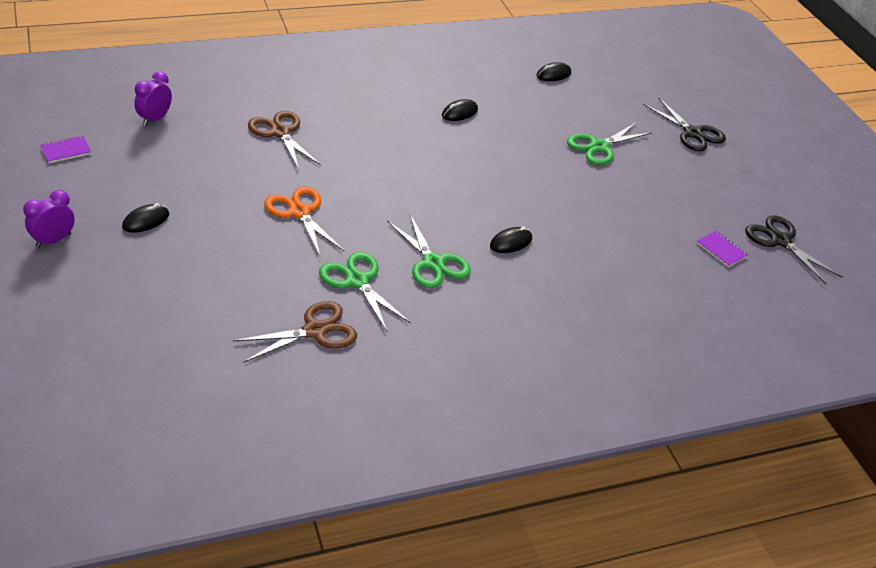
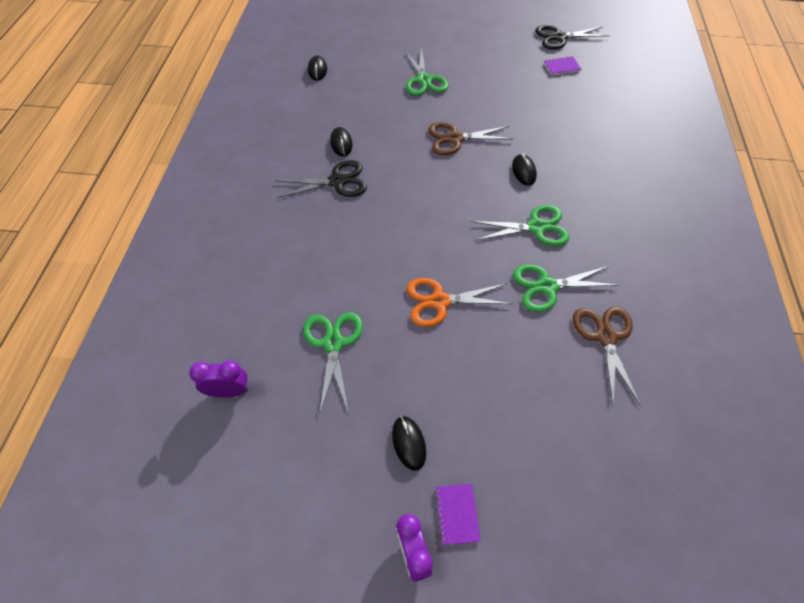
camera: 60 degrees left, 15 degrees up
purple notebook [40,136,91,163] -> purple notebook moved to [435,484,481,545]
purple clock [134,71,172,126] -> purple clock turned 120 degrees clockwise [189,360,248,398]
brown scissors [248,111,321,170] -> brown scissors moved to [428,122,514,155]
black scissors [643,97,726,151] -> black scissors moved to [276,160,367,198]
none -> green scissors [303,312,363,412]

